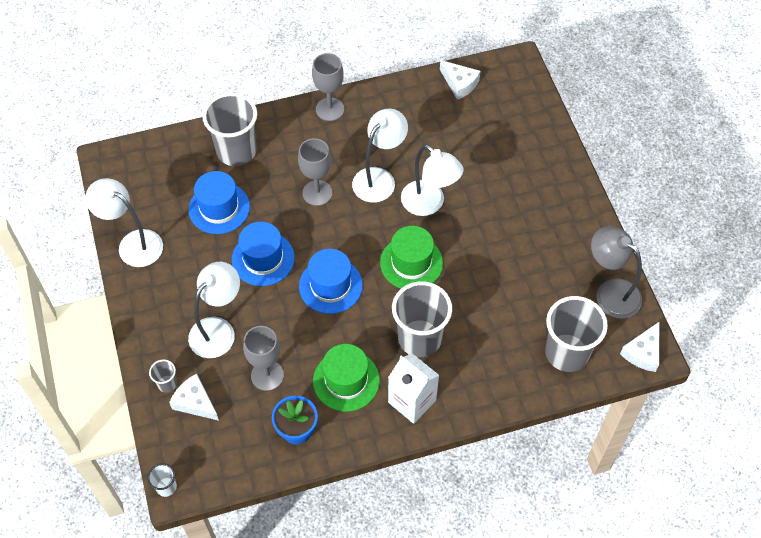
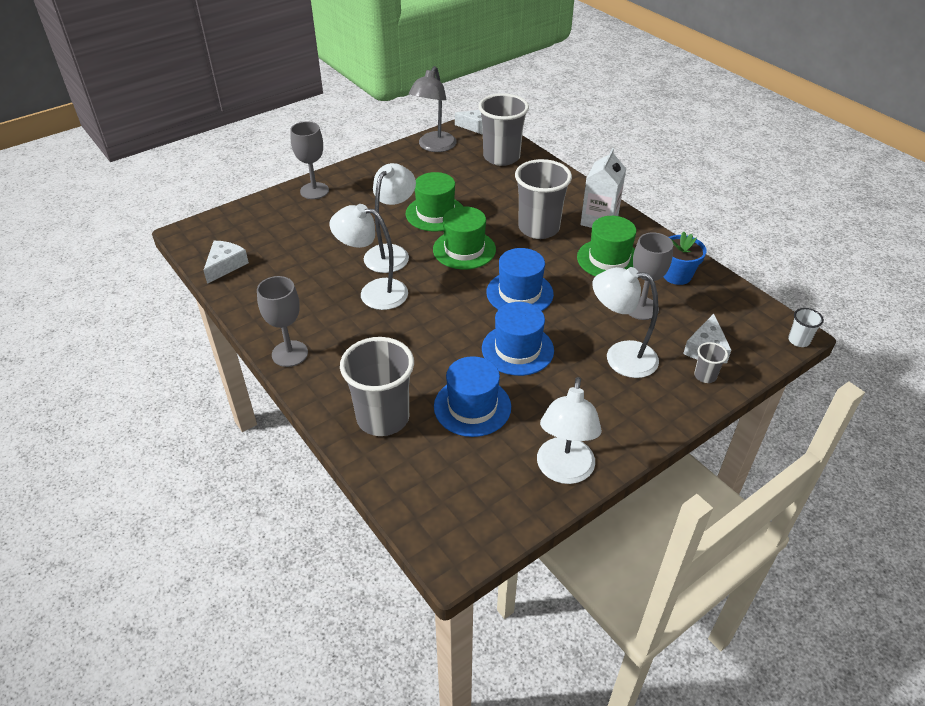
camera: 110 degrees left, 15 degrees down
grey goblet [298,138,332,206] -> grey goblet moved to [290,121,329,199]
none -> green hat [406,172,463,231]

